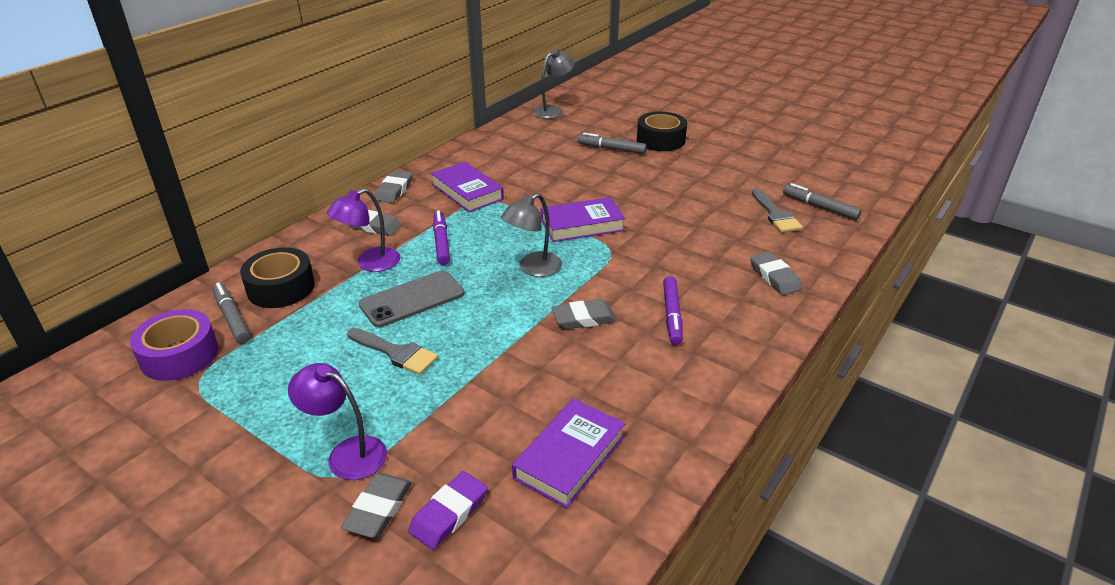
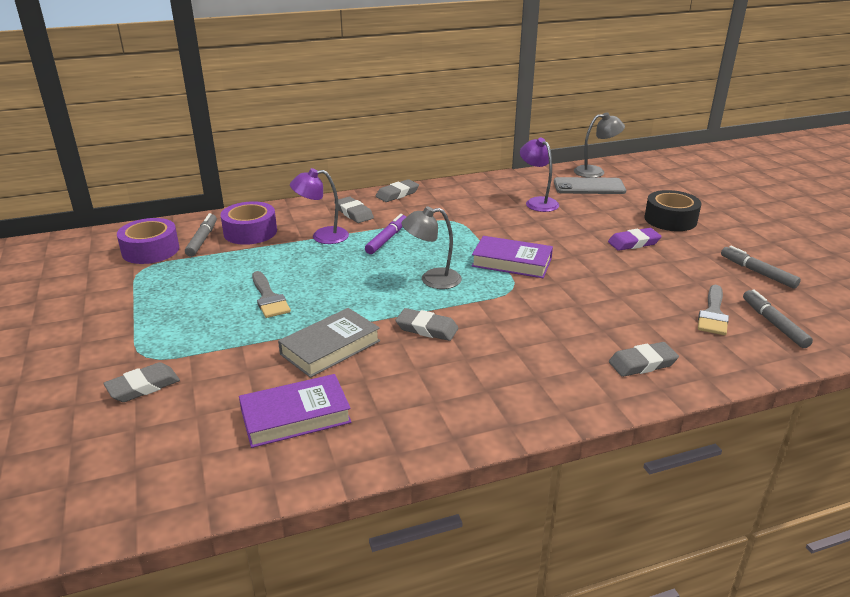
camera: 35 degrees right, 5 degrees down
black tape [240,247,315,308] -> purple tape [220,201,277,245]
purple lamp [288,363,387,480] -> purple lamp moved to [520,138,559,212]
grey phone [359,270,464,327] -> grey phone moved to [554,177,626,194]
purple eraser [408,471,488,550] -> purple eraser moved to [608,228,662,251]
purple book [431,162,504,212] -> none
grey marker [577,133,647,154] -> grey marker moved to [721,246,801,289]
purple marker [663,276,683,345] -> none
grey eraser [750,251,802,295] -> grey eraser turned 60 degrees clockwise [609,342,679,377]
none -> grey book [278,308,380,378]

